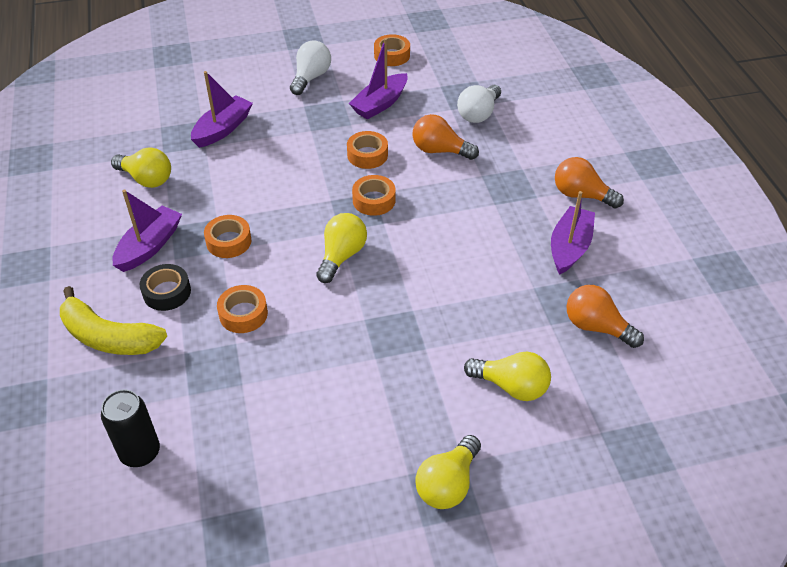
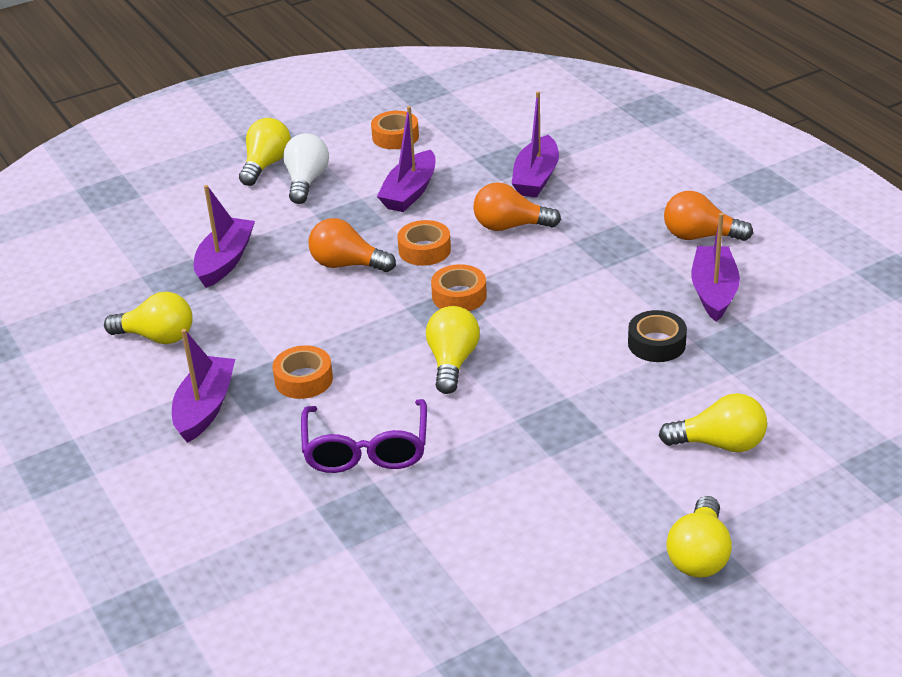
camera: 15 degrees left, 10 degrees down
yellow banana [60,286,167,355] -> none
black can [101,389,160,467] -> none
black tape [140,264,191,311] -> black tape moved to [628,310,687,362]
orange tape [217,285,268,333] -> purple glasses [301,399,427,473]
white light bulb [457,85,501,123] -> purple boat [512,91,559,197]
orange light bulb [566,285,644,348] -> orange light bulb moved to [309,218,396,272]
none -> yellow light bulb [239,118,291,186]

